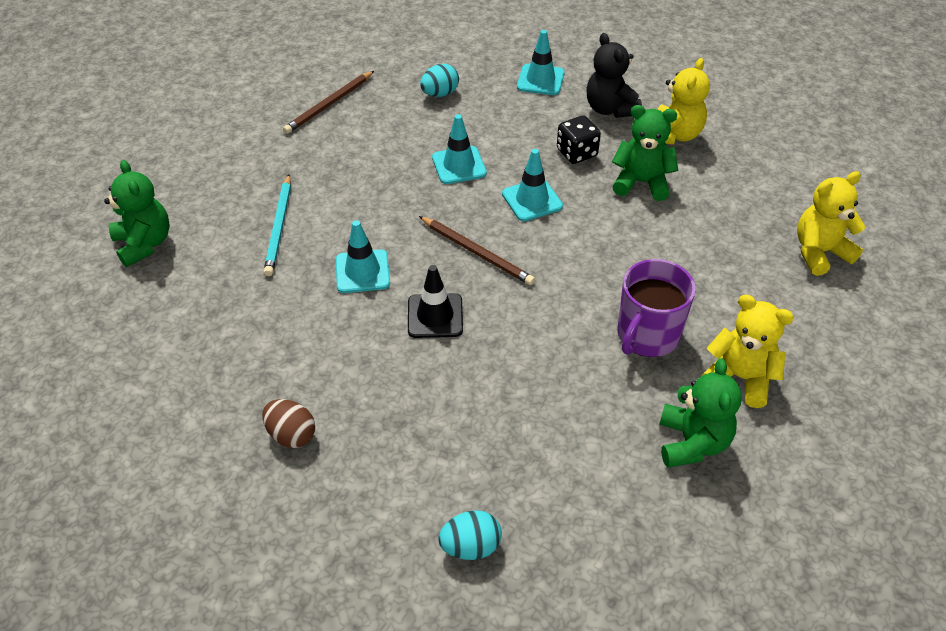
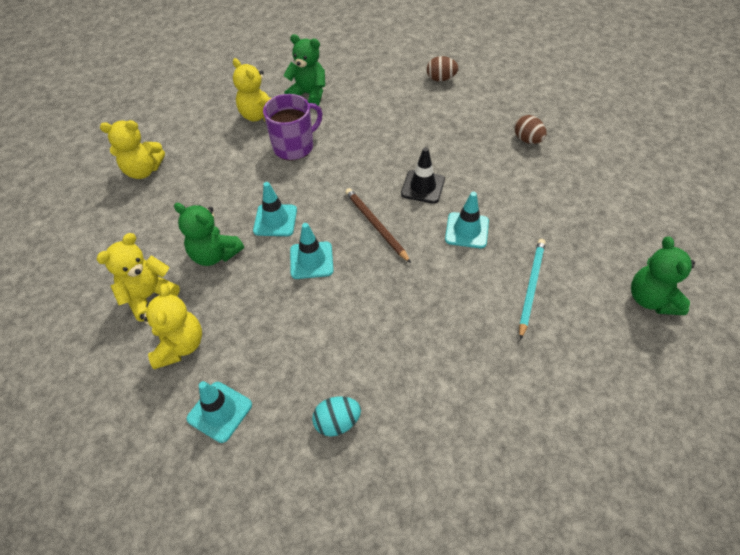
camera: 160 degrees left, 5 degrees up
brown pencil [283,71,374,134] -> none
turquoise traffic cone [432,114,487,184] -> turquoise traffic cone moved to [253,182,297,236]
turquoise egg [438,510,502,560] -> brown egg [427,56,459,82]
black dice [557,115,601,164] -> none
black teddy bear [586,33,642,118] -> yellow teddy bear [140,284,202,369]
green teddy bear [660,359,742,468] -> green teddy bear turned 90 degrees clockwise [283,34,325,106]

